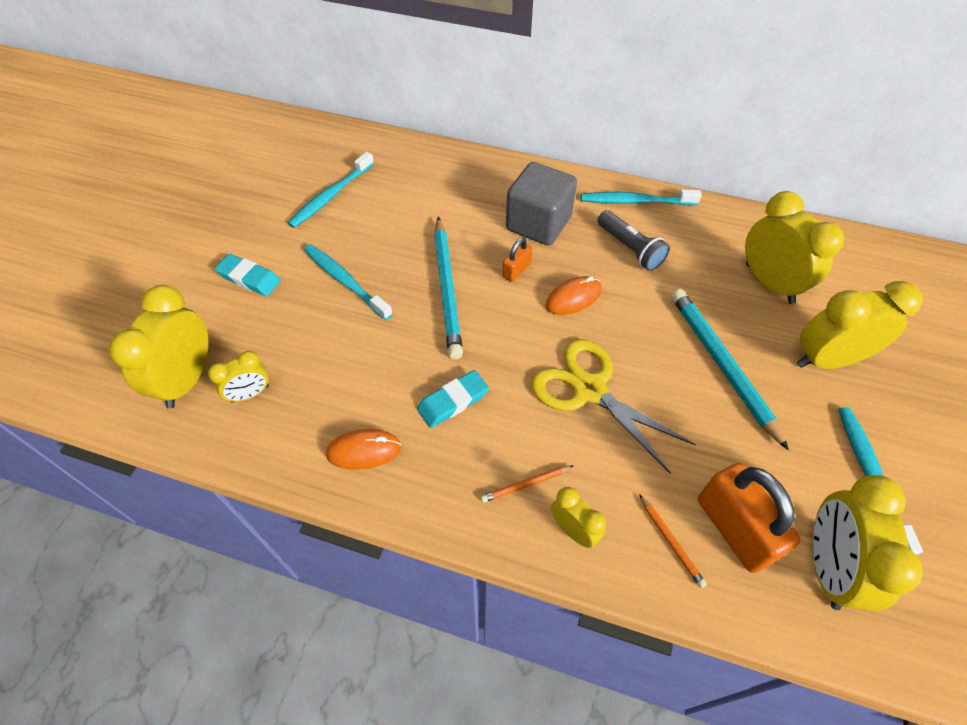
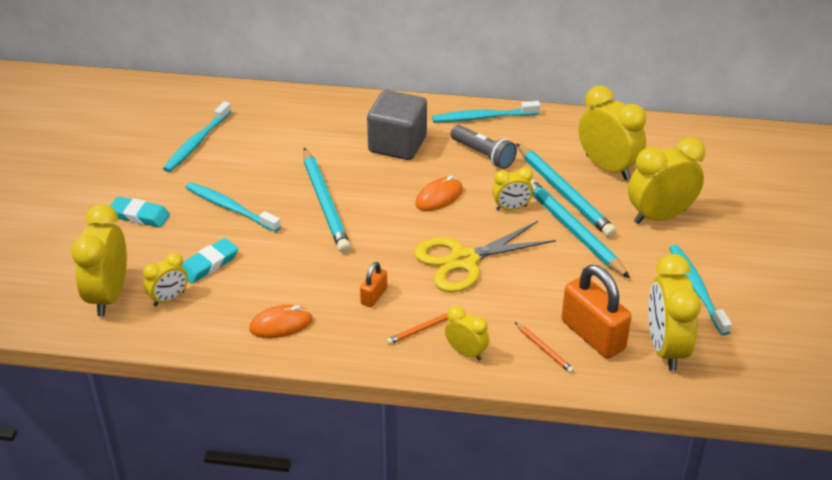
camera: 10 degrees left, 15 degrees down
turquoise eraser [417,370,489,428] -> turquoise eraser moved to [182,238,238,284]
orange padlock [503,237,533,282] -> orange padlock moved to [360,262,387,307]
yellow scissors [531,339,696,474] -> yellow scissors turned 60 degrees counterclockwise [414,221,556,292]
none -> yellow clock [492,167,533,211]
none -> turquoise pencil [516,143,617,238]

